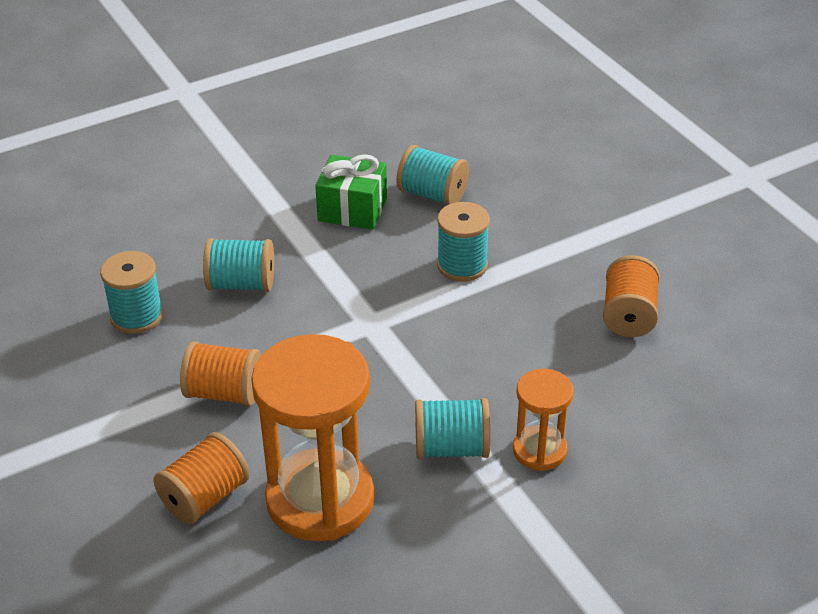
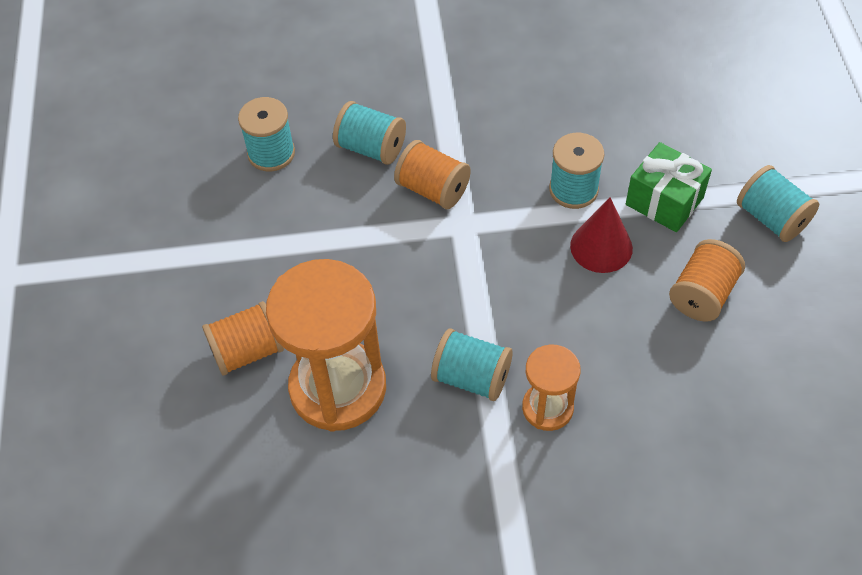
camera: 25 degrees right, 15 degrees up
orange spool [180,341,261,406] -> orange spool moved to [394,140,471,209]
green gift [315,154,387,230] -> green gift moved to [626,142,712,232]
turquoise spool [396,145,469,205] -> turquoise spool moved to [737,165,819,242]
none -> red cone [570,197,633,273]

